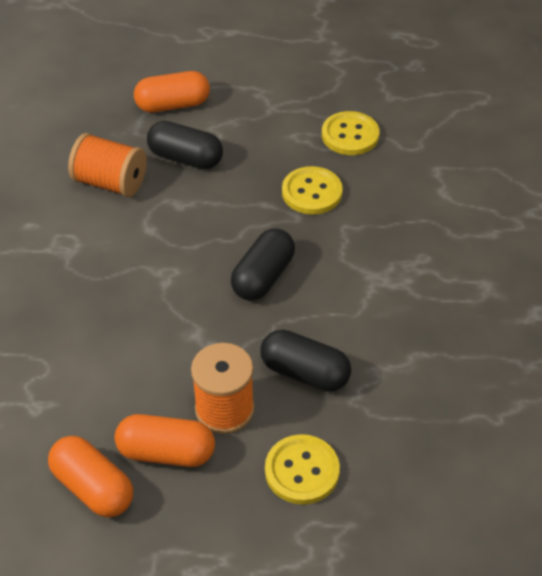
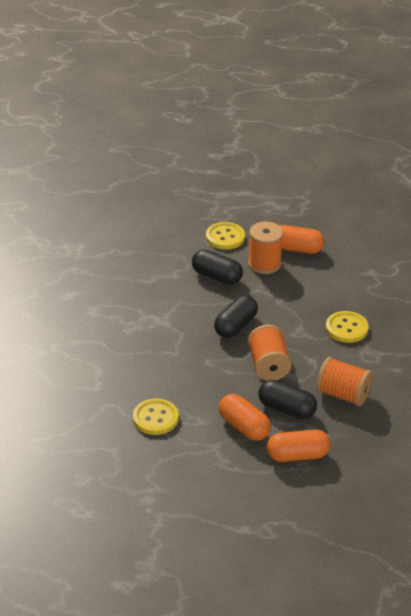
camera: 175 degrees left, 10 degrees down
orange capsule [48,436,133,517] -> orange capsule moved to [219,394,271,441]
yellow button [282,166,343,214] -> yellow button moved to [326,311,369,343]
none -> orange spool [248,324,292,381]

